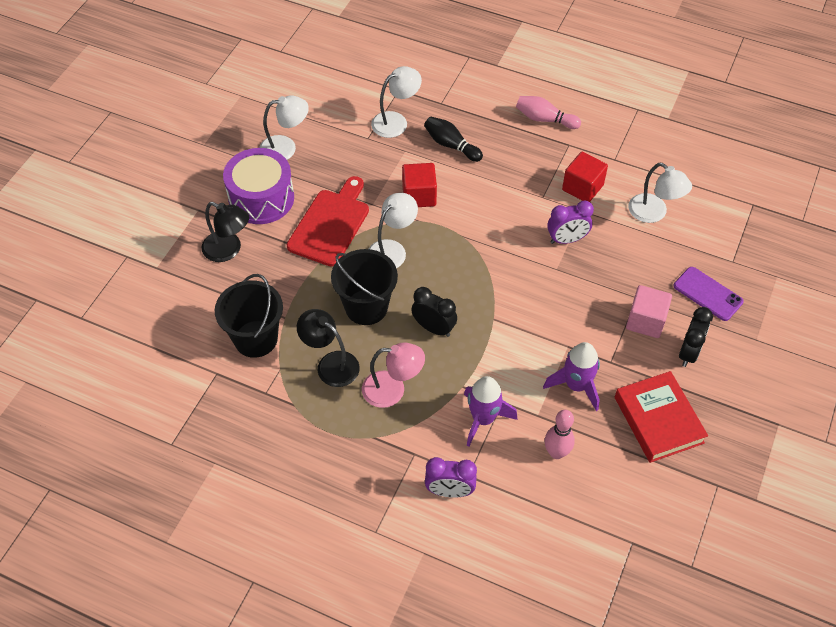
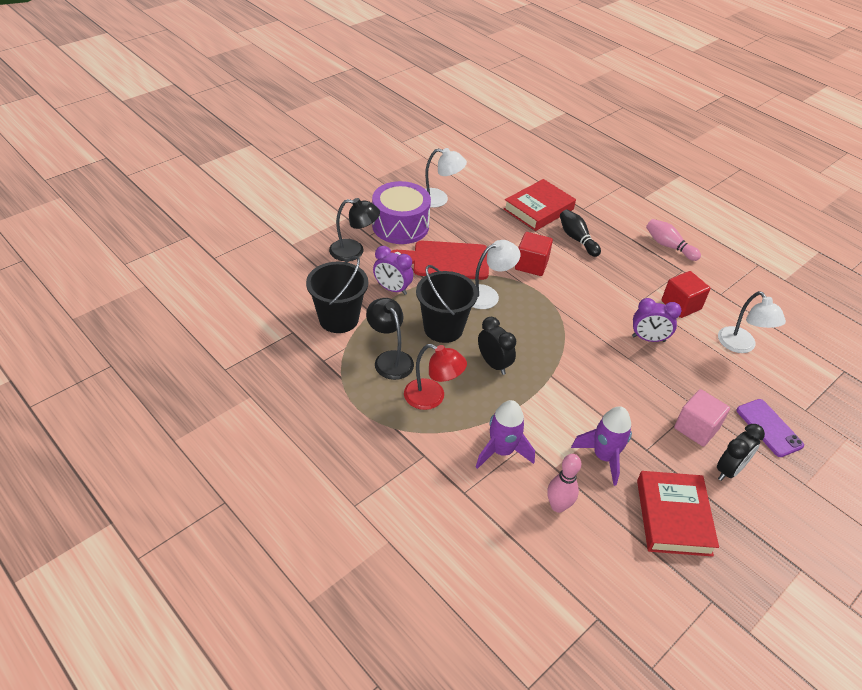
camera: 20 degrees right, 10 degrees down
black lamp [202,202,249,262] -> black lamp turned 45 degrees counterclockwise [329,198,380,261]
red cutting board [287,176,369,267] -> red cutting board turned 135 degrees counterclockwise [391,241,489,280]
pink lamp [362,343,425,408] -> red lamp [404,344,467,410]
white lamp [371,66,422,138] -> red book [504,179,576,231]
purple clock [425,457,477,498] -> purple clock moved to [373,246,413,295]

